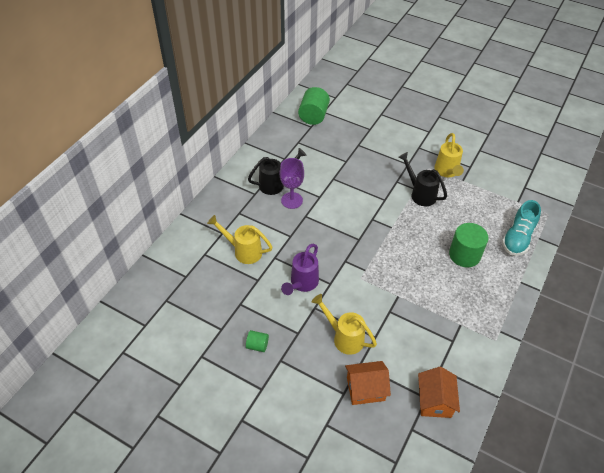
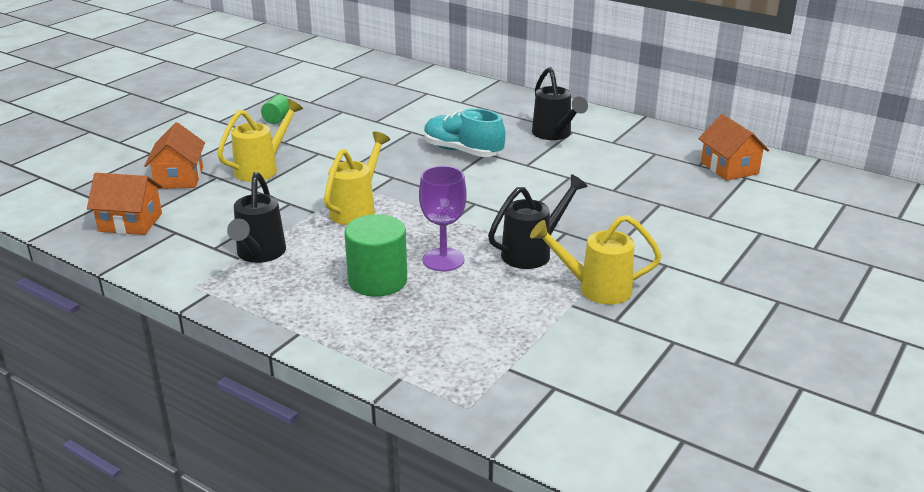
camera: 95 degrees right, 20 degrees down
yellow watering can [207,215,272,264] -> yellow watering can moved to [324,131,390,225]
purple goblet [280,158,304,209] -> purple goblet moved to [419,166,467,271]
purple watering can [281,244,319,295] -> none
green cylinder [298,87,330,125] -> orange house [698,114,769,181]
turquoise shoe [502,200,541,256] -> turquoise shoe moved to [424,108,505,157]
none -> black watering can [227,172,286,263]

